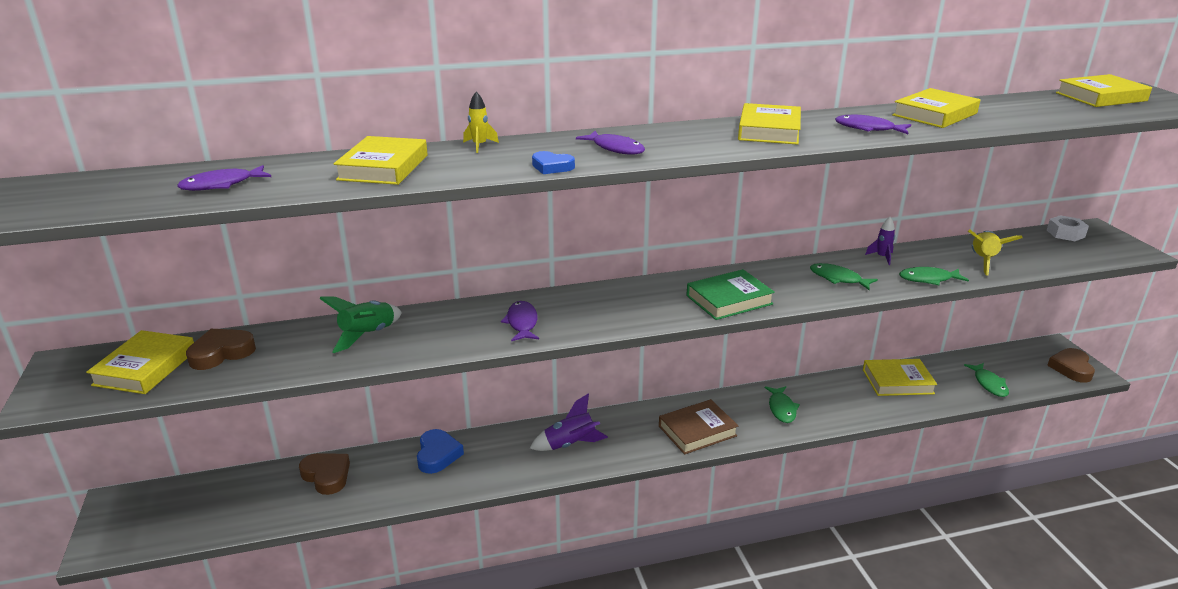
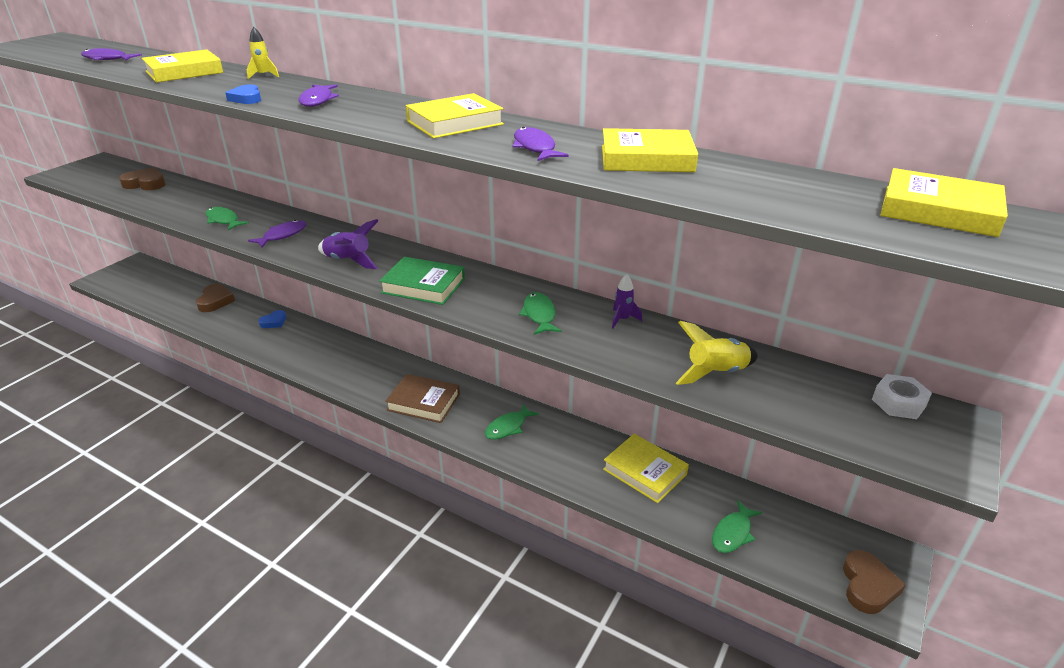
camera: 45 degrees right, 5 degrees up
yellow book [86,330,194,394] -> none
green rocket [319,296,402,353] -> none
blue heart [417,429,464,474] -> blue heart [259,310,286,328], size x0.65
purple rocket [529,393,608,451] -> purple rocket moved to [318,219,379,269]
green fish [899,267,969,285] -> green fish moved to [206,207,249,231]
brown heart [1047,348,1095,383] -> brown heart turned 135 degrees clockwise [843,550,906,614]

